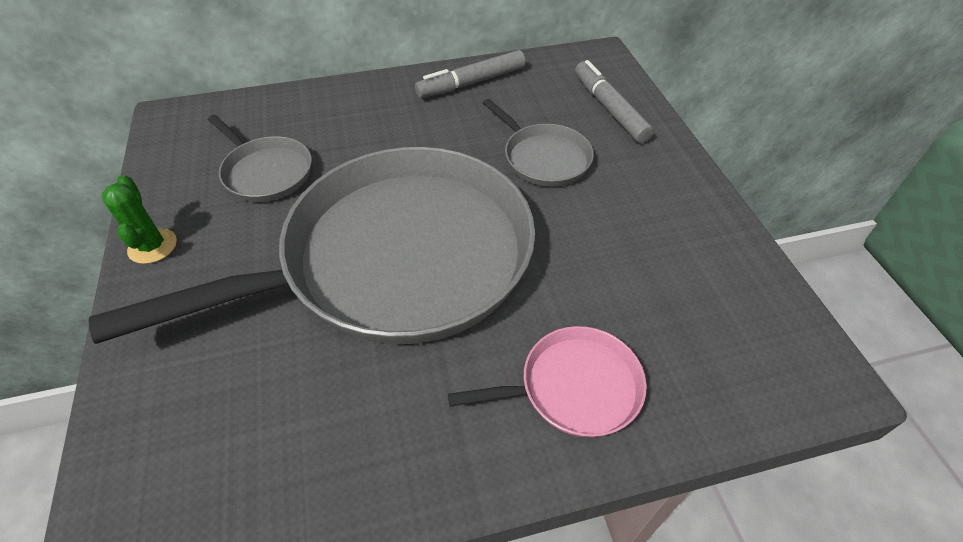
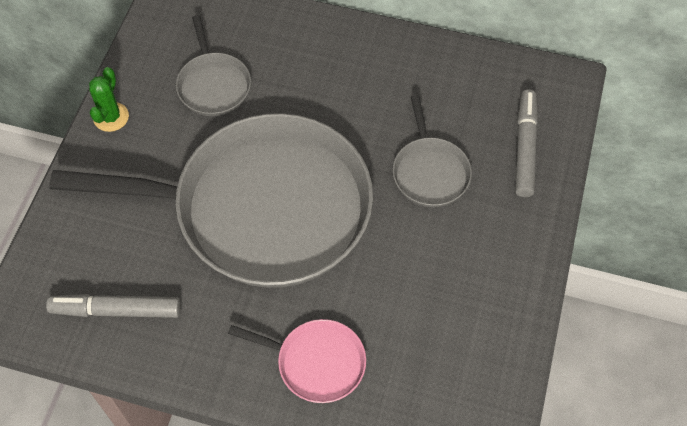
camera: 30 degrees right, 10 degrees up
grey marker [415,50,526,98] -> grey marker moved to [46,294,181,318]

